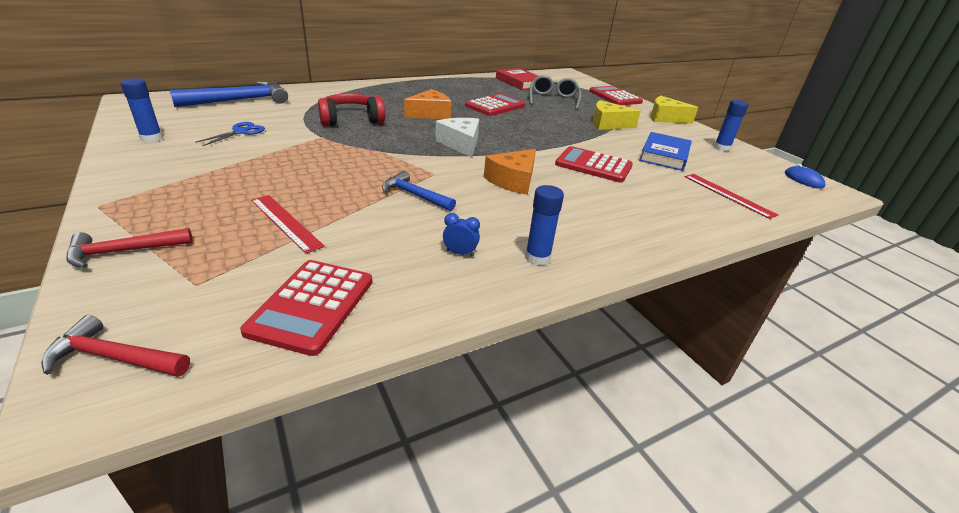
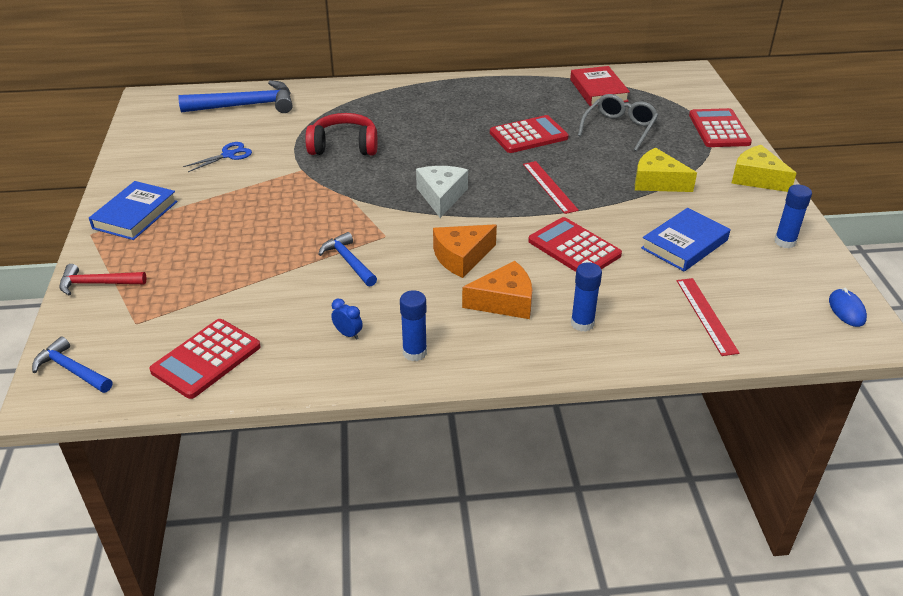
camera: 25 degrees right, 5 degrees up
red hammer [41,315,190,377] -> blue hammer [32,336,112,393]
blue glue stick [121,78,163,142] -> blue glue stick moved to [571,262,602,332]
red ruler [251,195,325,254] -> red ruler moved to [523,161,579,214]
orange cheese [404,89,451,119] -> orange cheese moved to [462,261,532,319]
none -> blue book [89,181,178,240]

